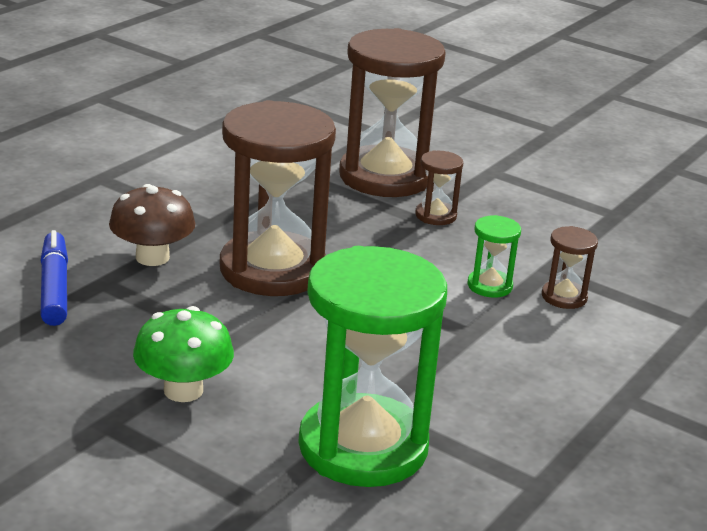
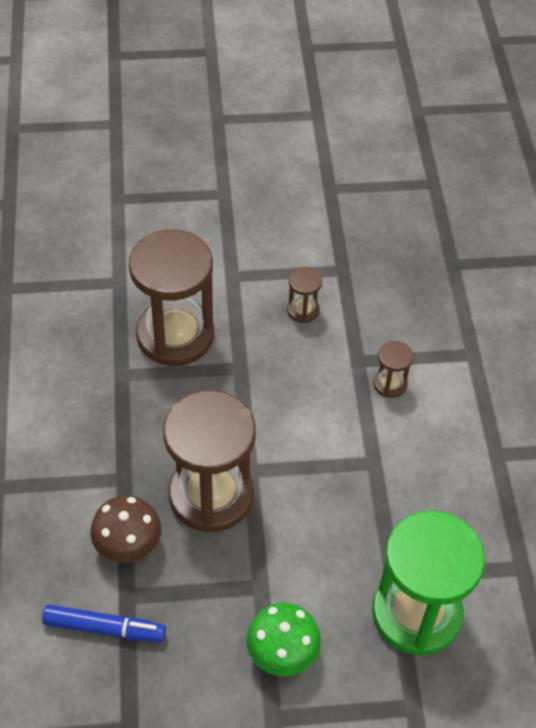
camera: 40 degrees left, 25 degrees up
blue marker [40,230,68,326] -> blue marker turned 150 degrees clockwise [42,604,166,642]
brown hourglass [415,150,463,225] -> brown hourglass moved to [287,267,322,323]
green hourglass [467,215,521,297] -> none

